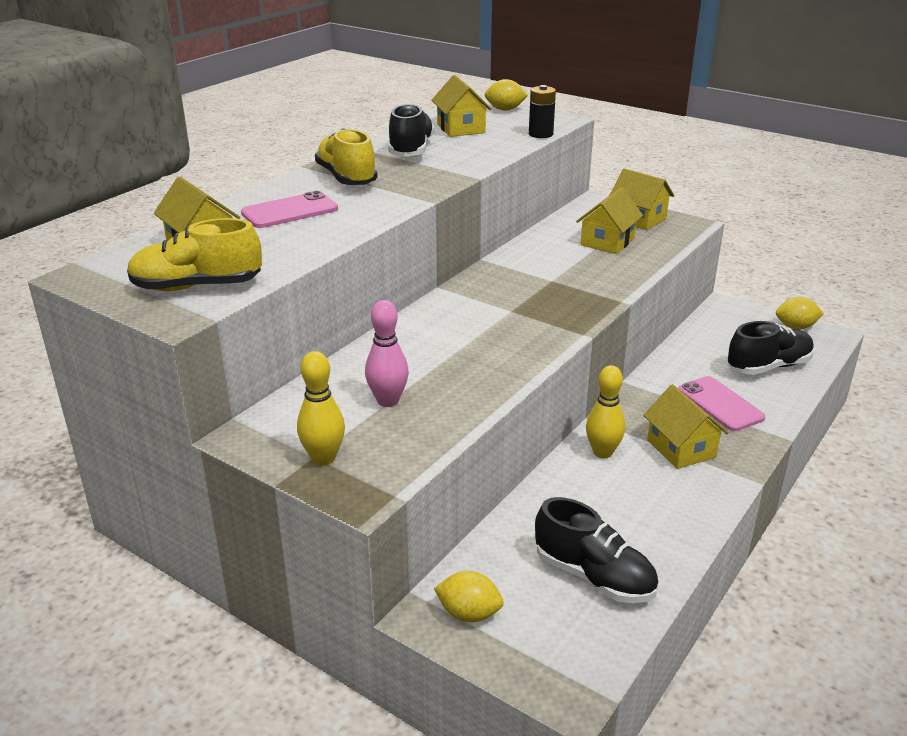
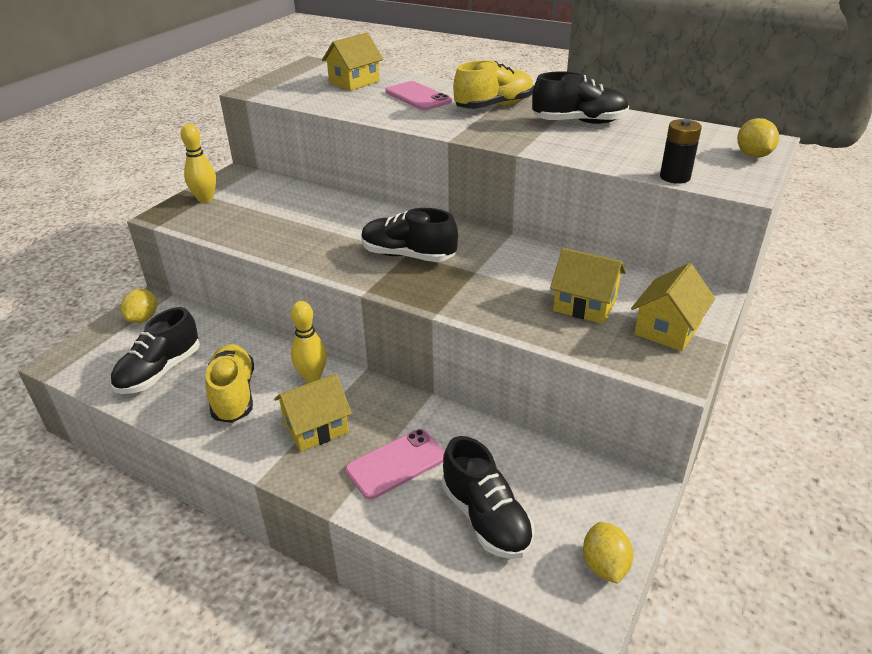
camera: 85 degrees right, 5 degrees up
yellow shoe [127,218,262,291] -> yellow shoe moved to [205,344,254,423]
pink bowling pin [365,300,409,407] -> none
yellow house [431,75,492,137] -> none
none -> black shoe [361,208,458,262]

